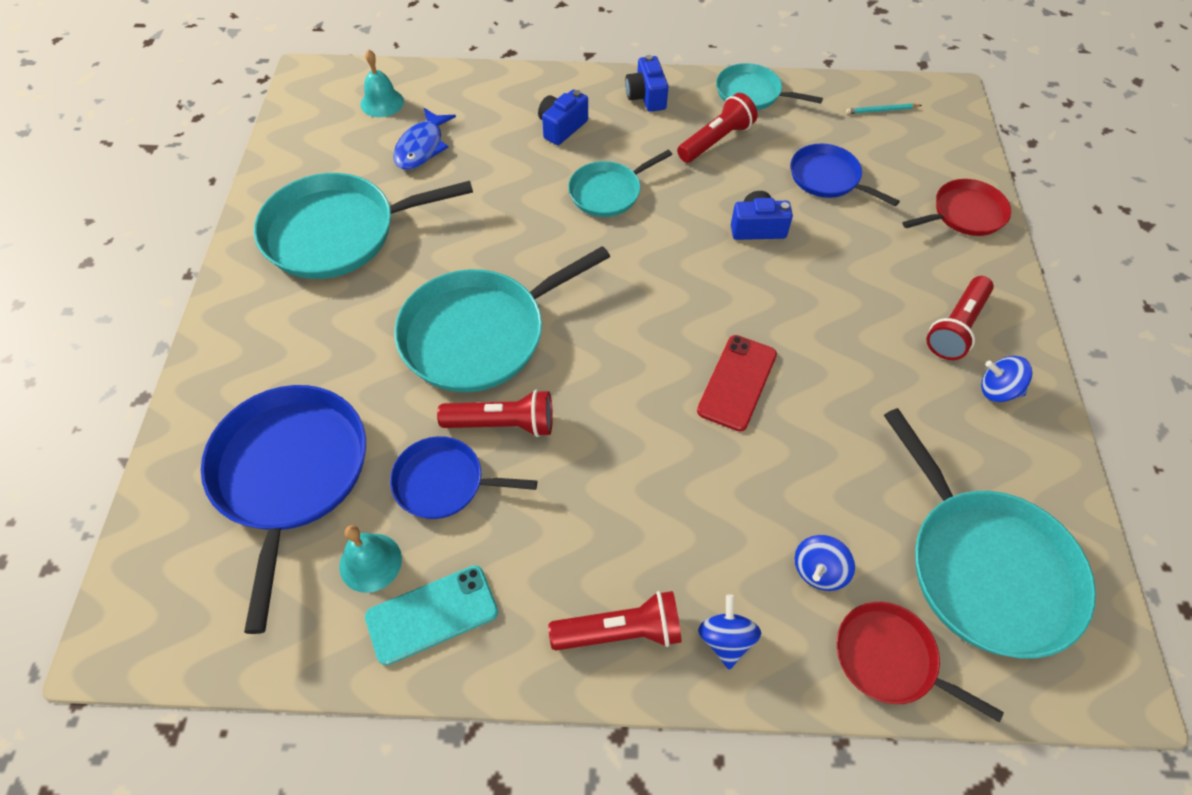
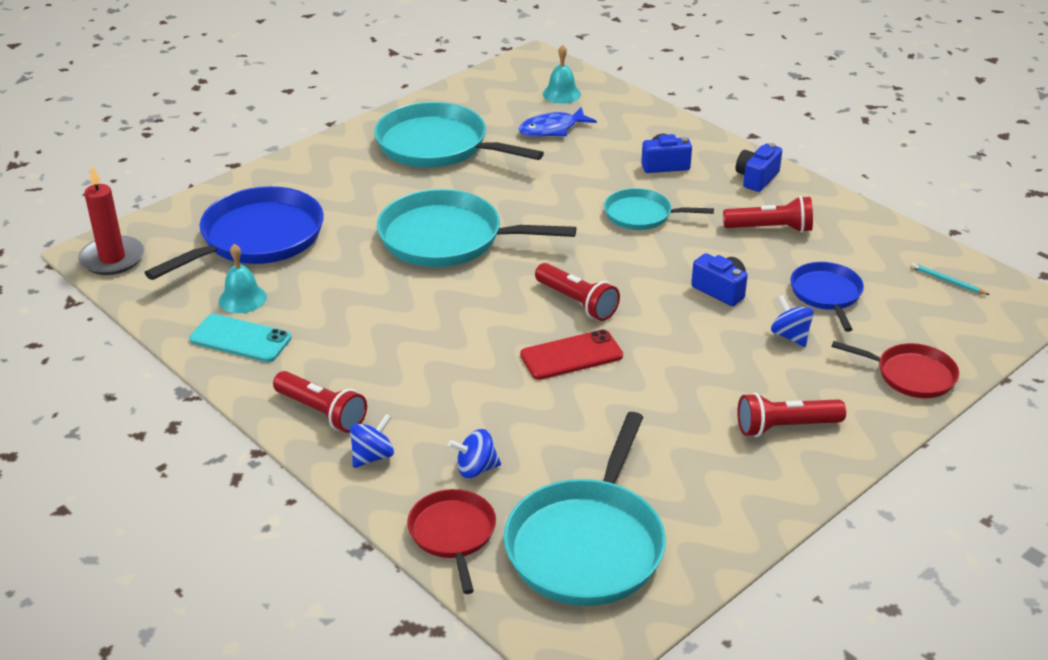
camera: 45 degrees right, 20 degrees down
blue pan [390,436,537,519] -> none
red flashlight [437,390,553,437] -> red flashlight moved to [535,263,620,321]
turquoise pan [716,63,823,110] -> none
blue spinning top [981,356,1033,402] -> blue spinning top moved to [771,295,814,347]
none -> red candle [78,166,144,275]

